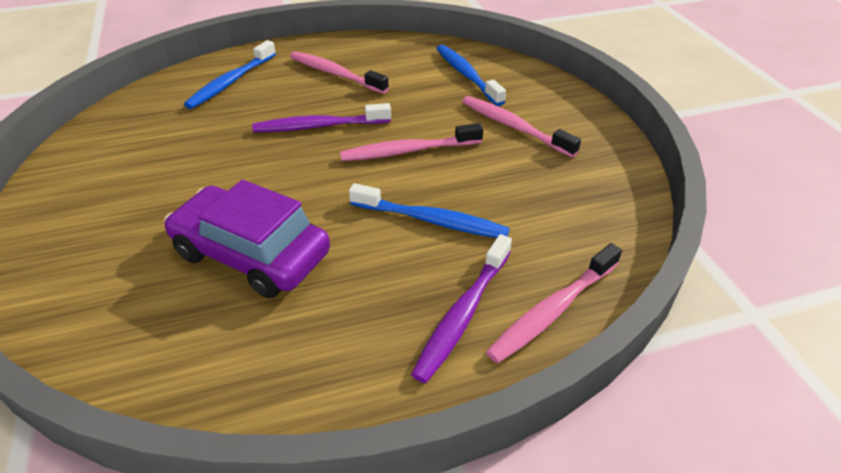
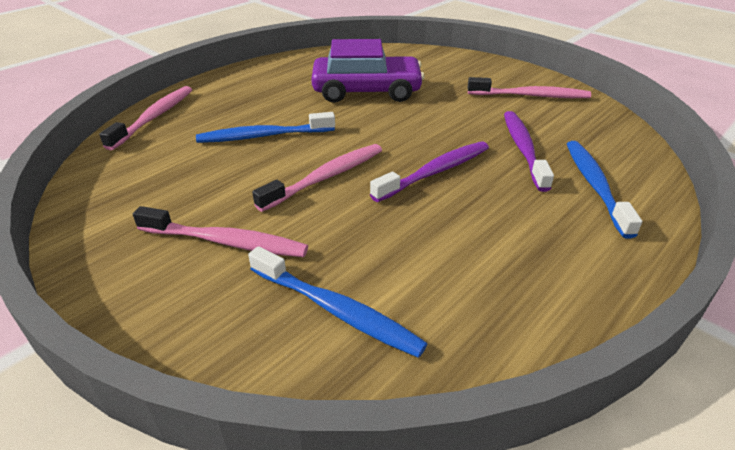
camera: 150 degrees right, 5 degrees down
pink toothbrush [290,51,389,94] -> pink toothbrush moved to [468,77,591,98]
purple toothbrush [411,234,512,383] -> purple toothbrush moved to [504,111,554,192]

